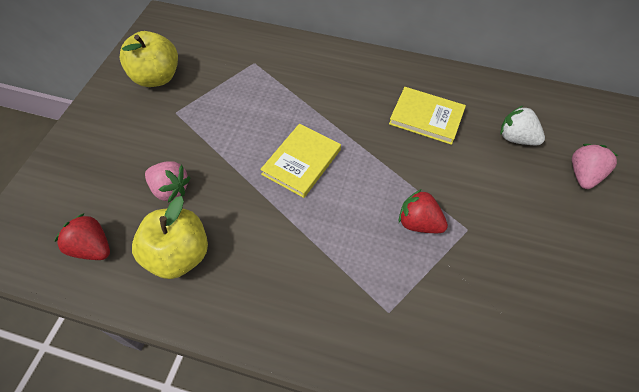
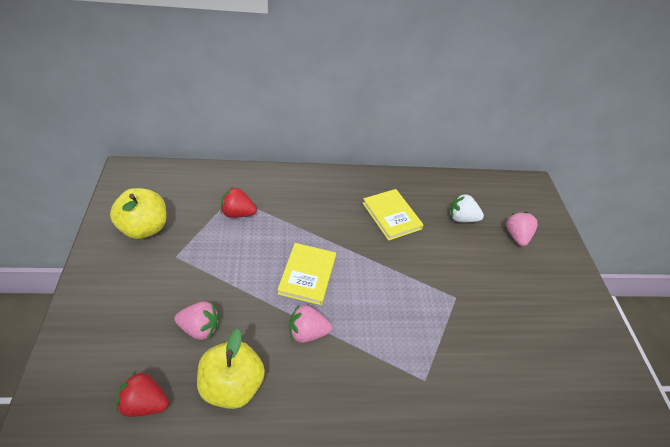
camera: 25 degrees left, 10 degrees down
yellow book [389,87,466,145] -> yellow book turned 60 degrees clockwise [363,189,424,241]
red strawberry [399,189,448,233] -> red strawberry moved to [220,187,257,218]
none -> pink strawberry [289,305,332,343]

